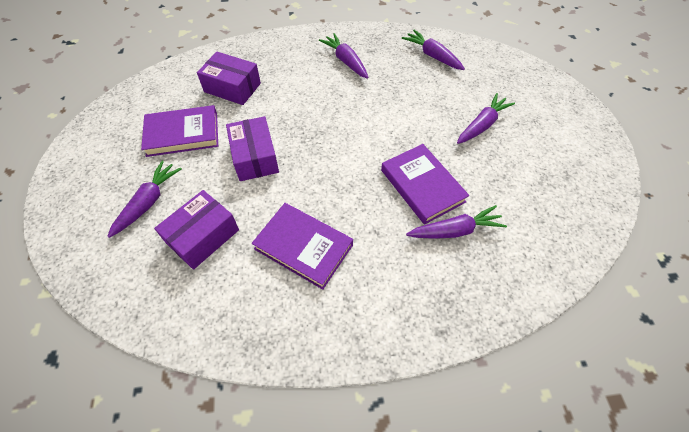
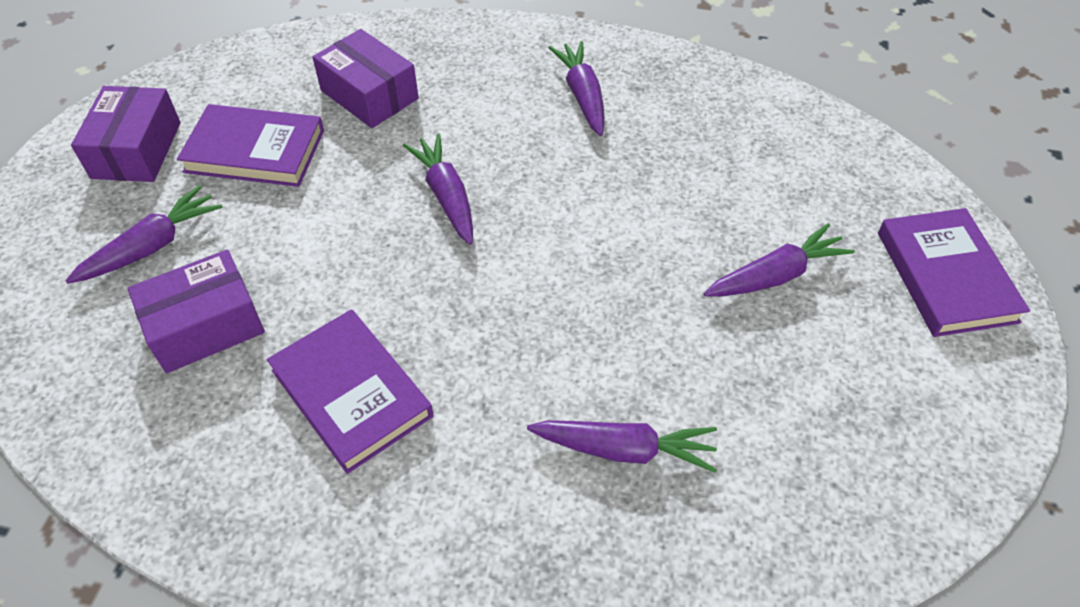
camera: 20 degrees right, 5 degrees down
purple box [226,116,279,181] -> purple box moved to [71,86,181,182]
purple book [381,144,469,225] -> purple book moved to [878,208,1030,337]
purple carrot [402,30,465,70] -> purple carrot moved to [403,133,473,245]

